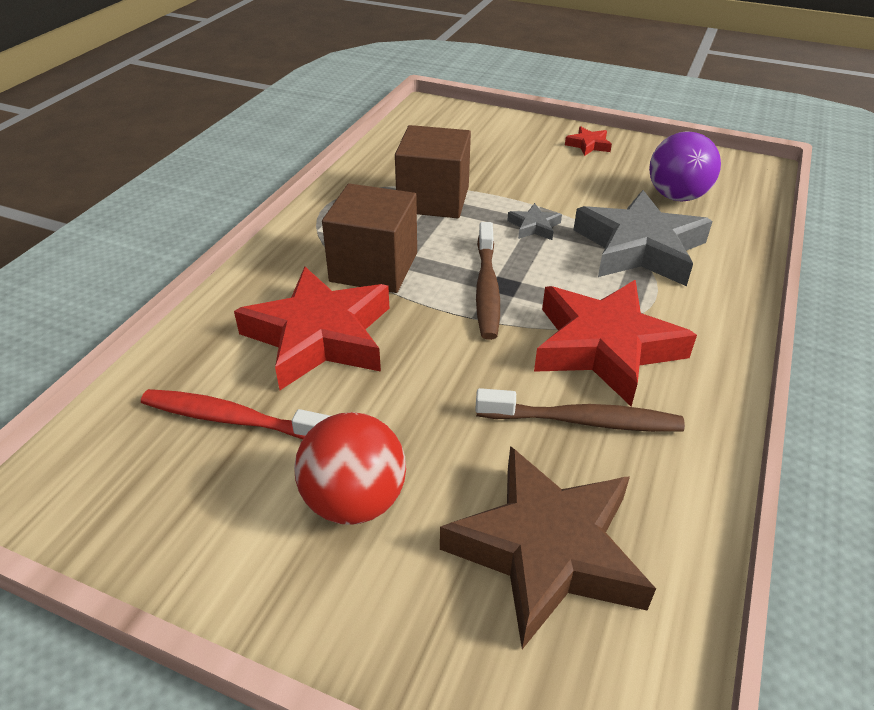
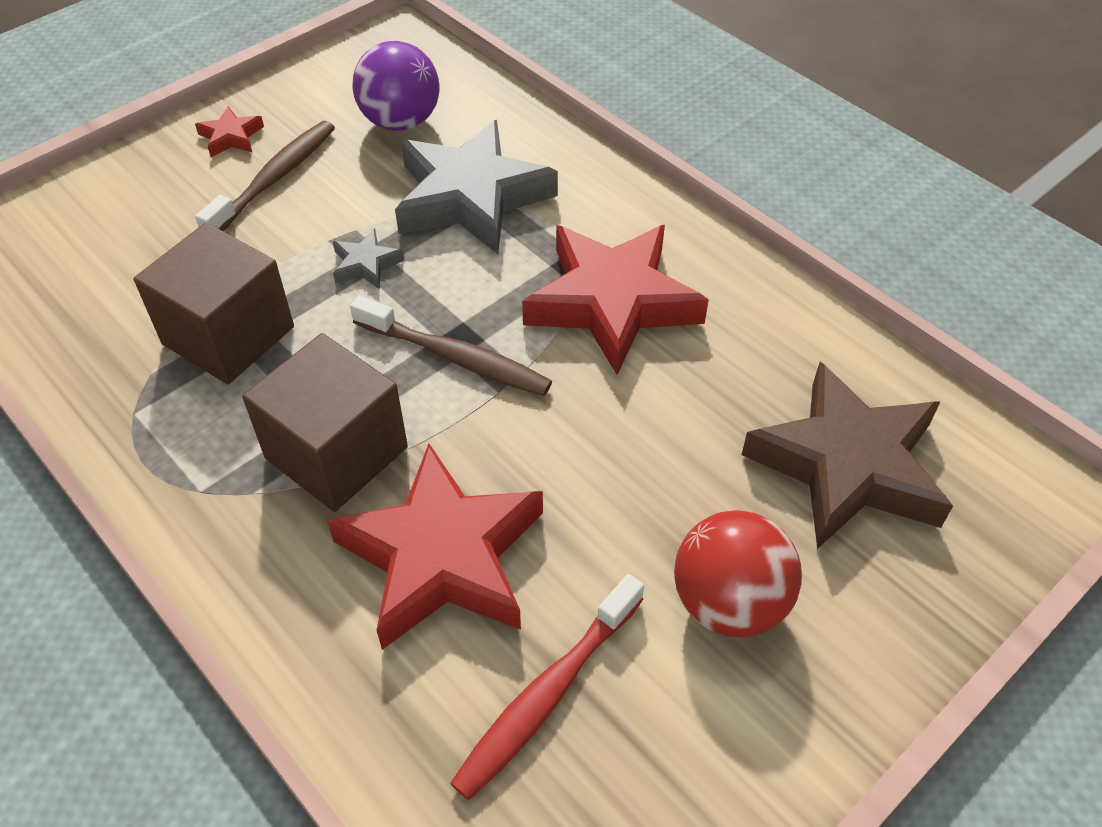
camera: 65 degrees left, 10 degrees up
brown toothbrush [475,388,685,432] -> brown toothbrush moved to [195,121,335,231]

